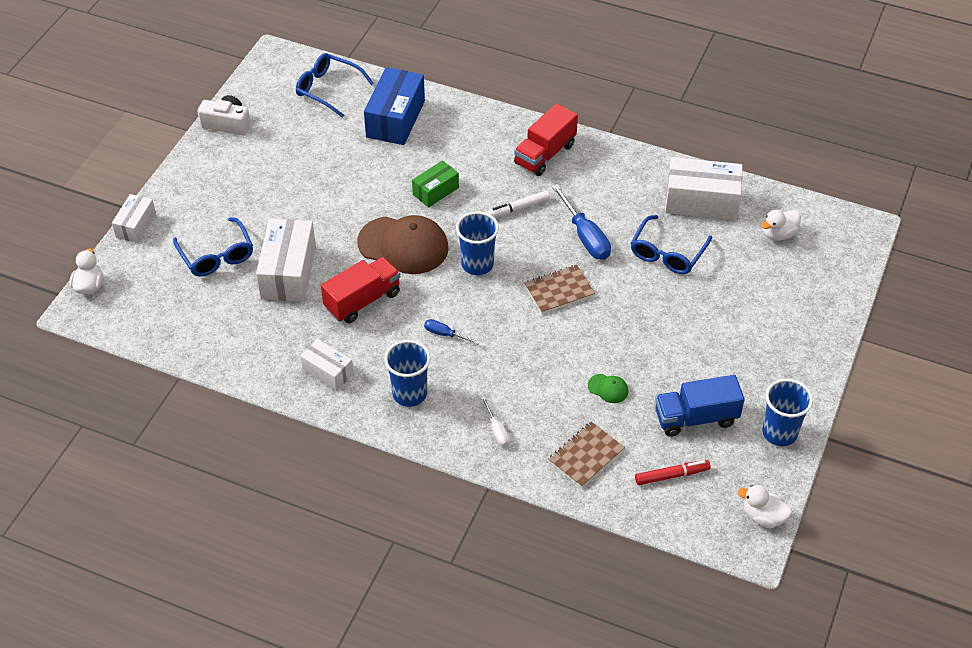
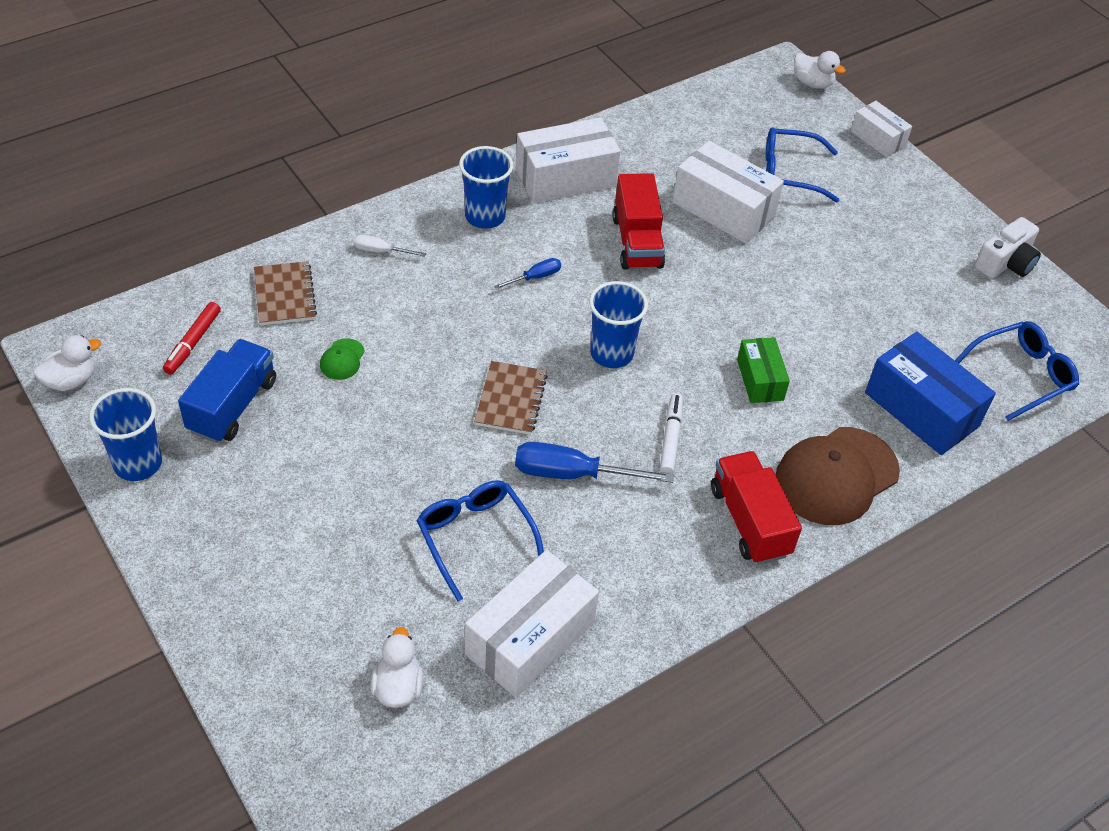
camera: 120 degrees right, 0 degrees up
white box [300,339,354,391] -> white box [516,117,620,203], size x1.73
brown cap [357,215,448,274] -> brown cap moved to [776,427,900,525]
green cap [588,374,628,403] -> green cap turned 45 degrees counterclockwise [320,338,365,380]

